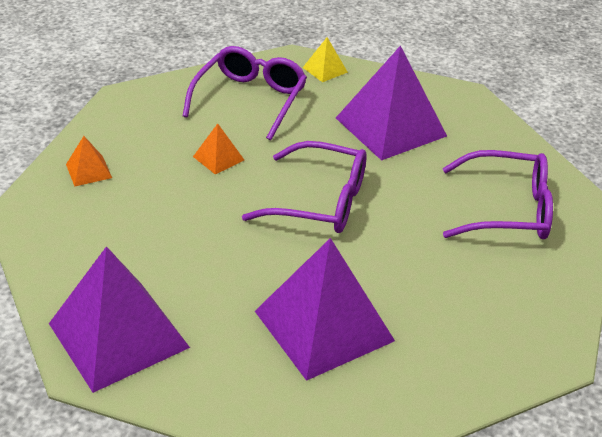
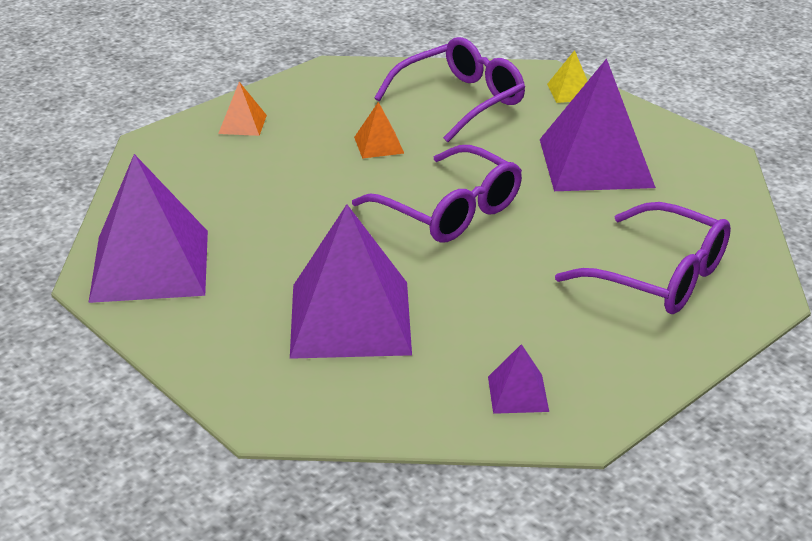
camera: 30 degrees right, 5 degrees down
none -> purple pyramid [488,344,549,414]

